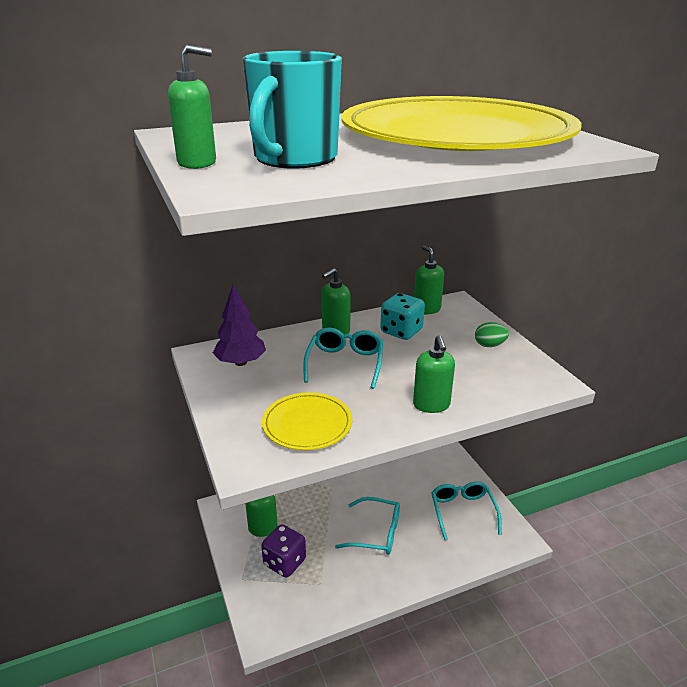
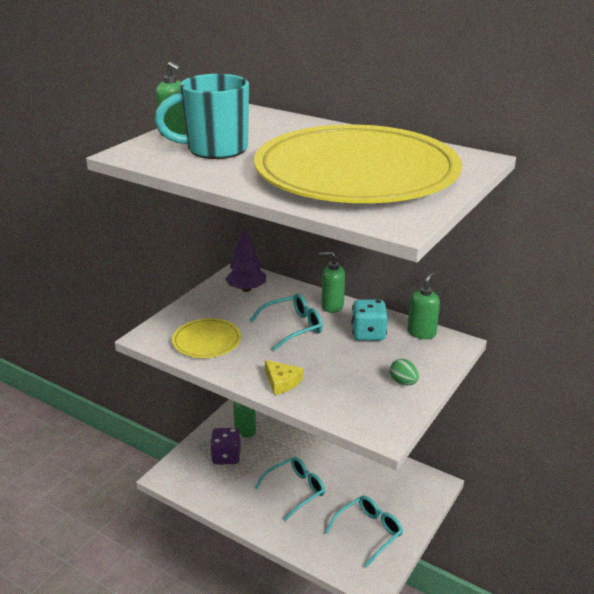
camera: 55 degrees right, 0 degrees up
turquoise glasses [335,497,400,555] -> turquoise glasses turned 105 degrees counterclockwise [254,456,325,521]
green soap dispenser [413,335,455,413] -> yellow cheese [265,360,303,395]

